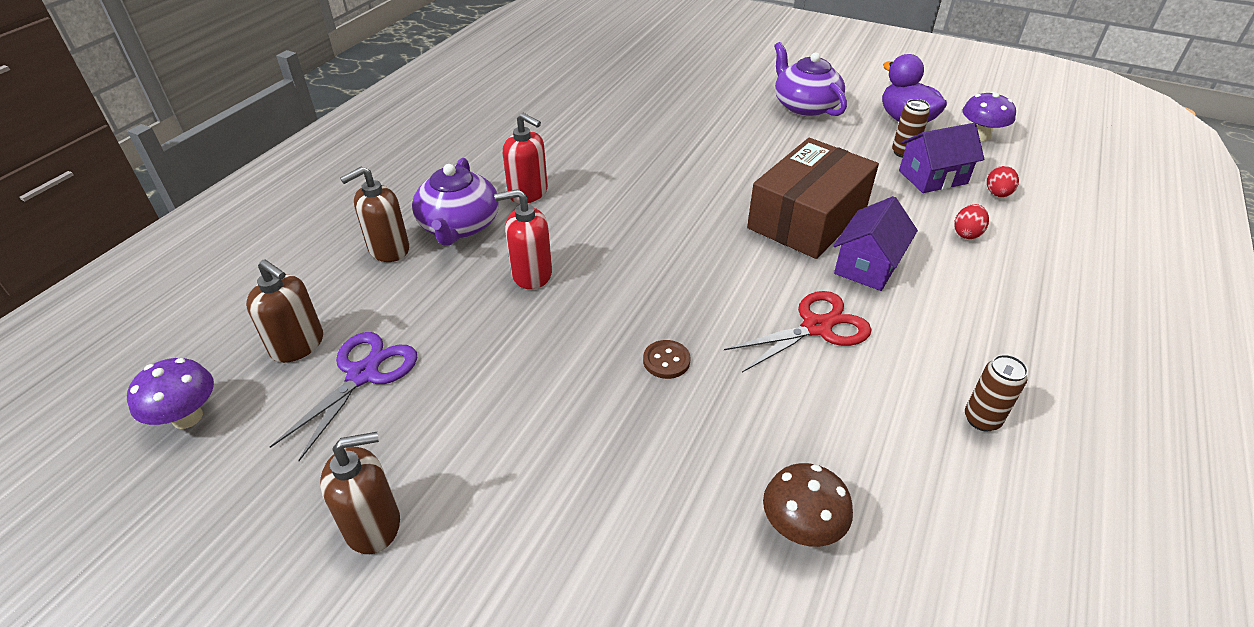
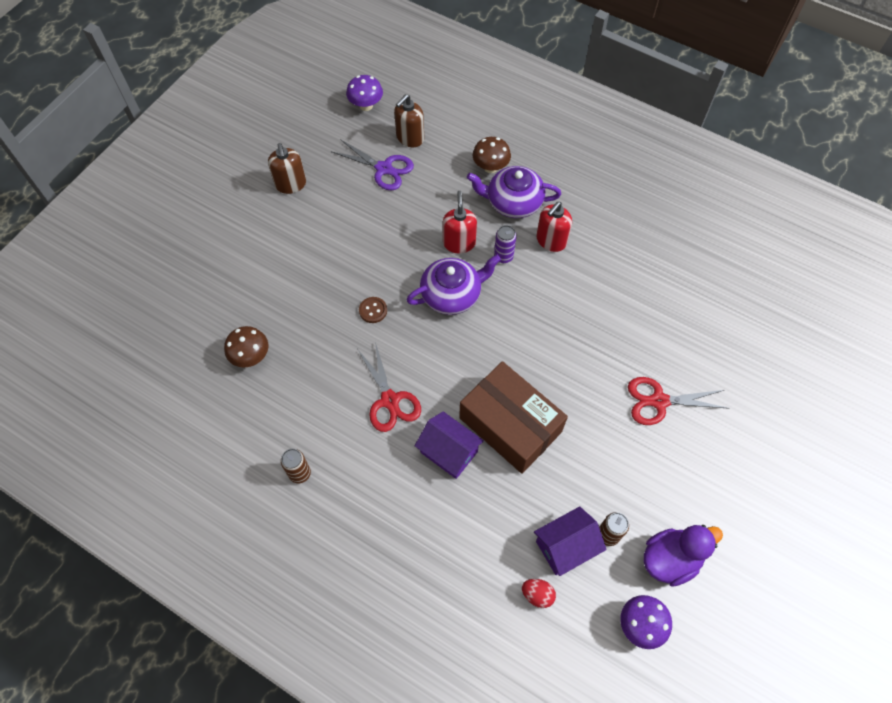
camera: 95 degrees right, 20 degrees up
brown soap dispenser [340,166,409,262] -> brown mushroom [473,137,511,173]
purple teapot [774,42,847,117] -> purple teapot moved to [406,255,501,315]
purple house [899,123,985,193] -> purple house turned 75 degrees clockwise [534,506,607,576]
red egg [954,204,989,239] -> none
none -> purple can [494,225,516,263]
none -> red scissors [628,377,729,425]

